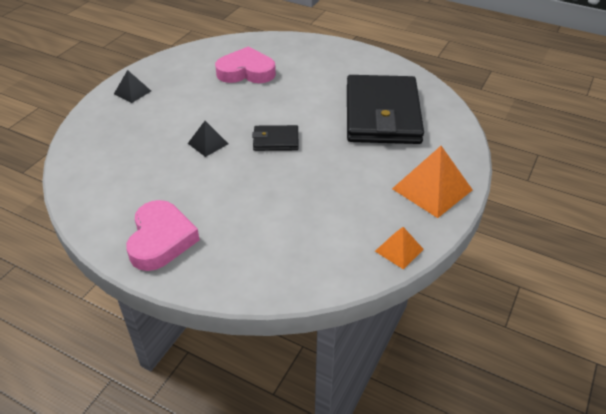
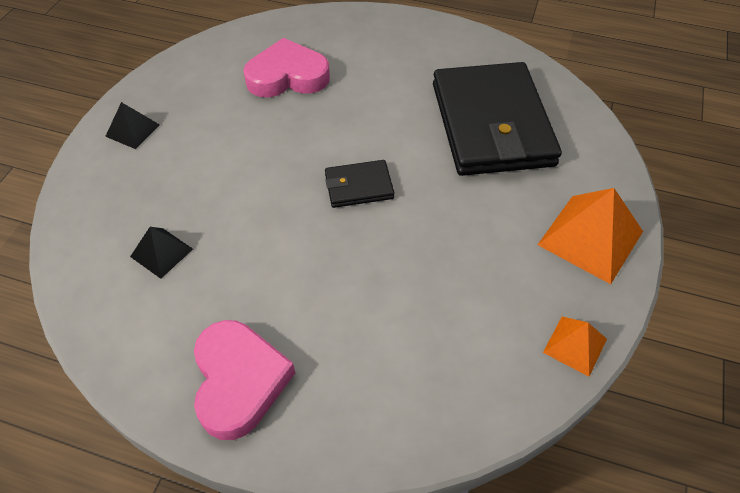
camera: 10 degrees left, 10 degrees up
black pyramid [188,121,228,157] -> black pyramid moved to [130,227,193,279]

